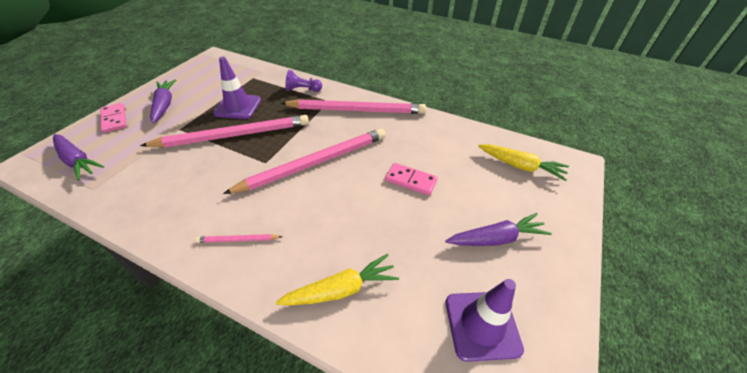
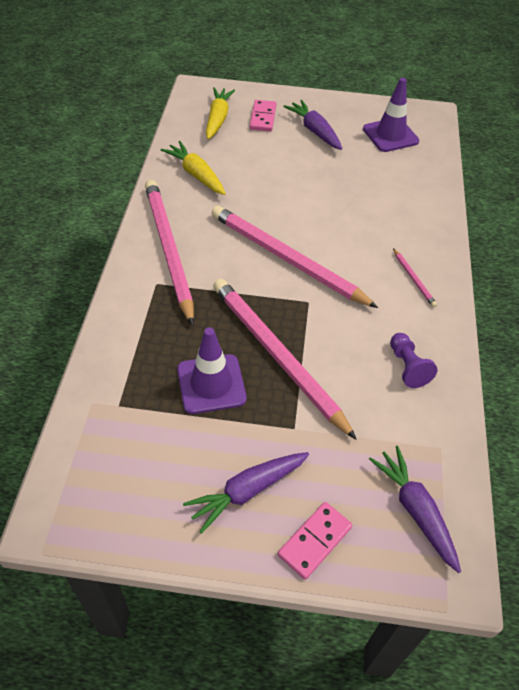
camera: 110 degrees left, 5 degrees up
purple carrot [53,134,104,180] -> purple carrot turned 45 degrees counterclockwise [369,446,461,573]
yellow carrot [276,254,399,306] -> yellow carrot moved to [161,141,226,195]
purple pawn [285,70,322,92] -> purple pawn moved to [390,333,437,388]
pink domino [385,163,438,195] -> pink domino moved to [250,100,276,131]

